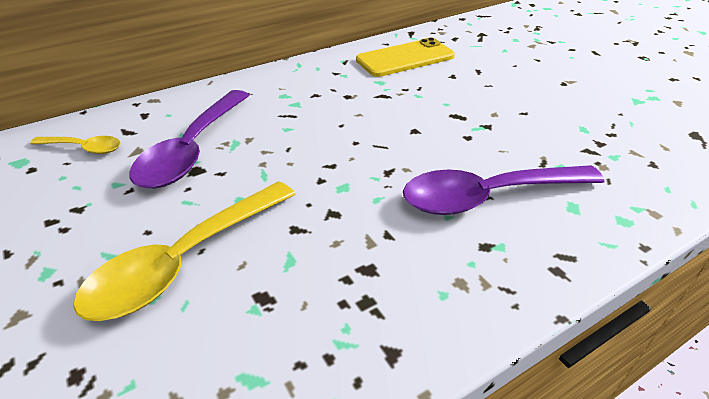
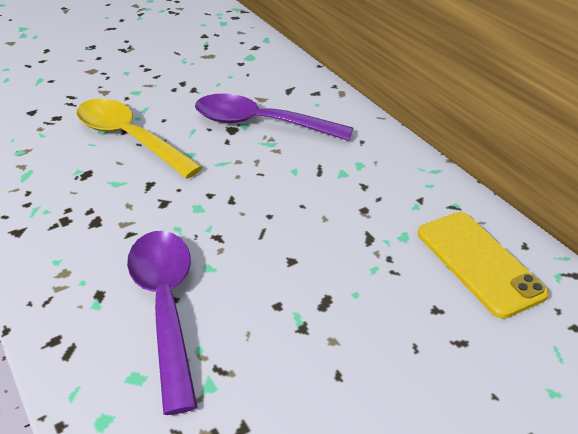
camera: 90 degrees right, 0 degrees up
yellow spoon [30,136,121,154] -> none

